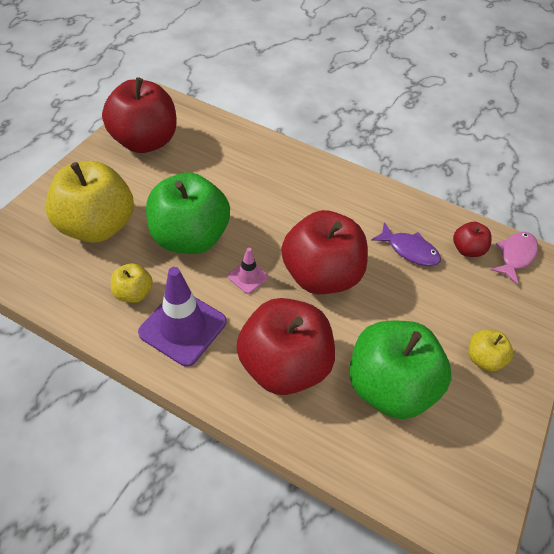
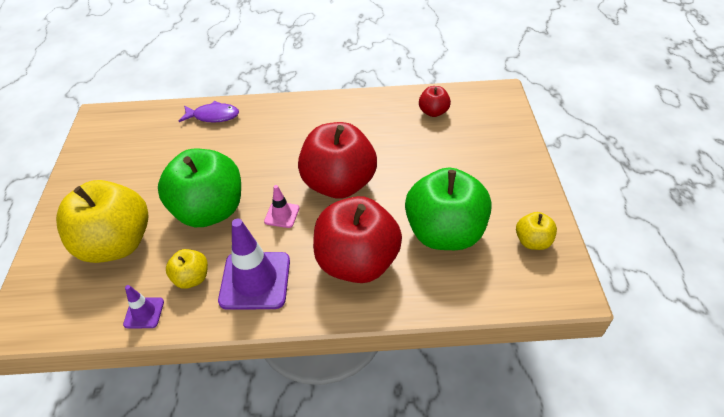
camera: 25 degrees left, 5 degrees down
red apple [102,77,177,153] -> none
purple fish [371,222,441,266] -> purple fish moved to [179,101,239,123]
yellow apple [468,330,513,372] -> yellow apple moved to [516,212,557,250]
pink fish [491,232,538,285] -> none
none -> purple traffic cone [123,285,164,328]

